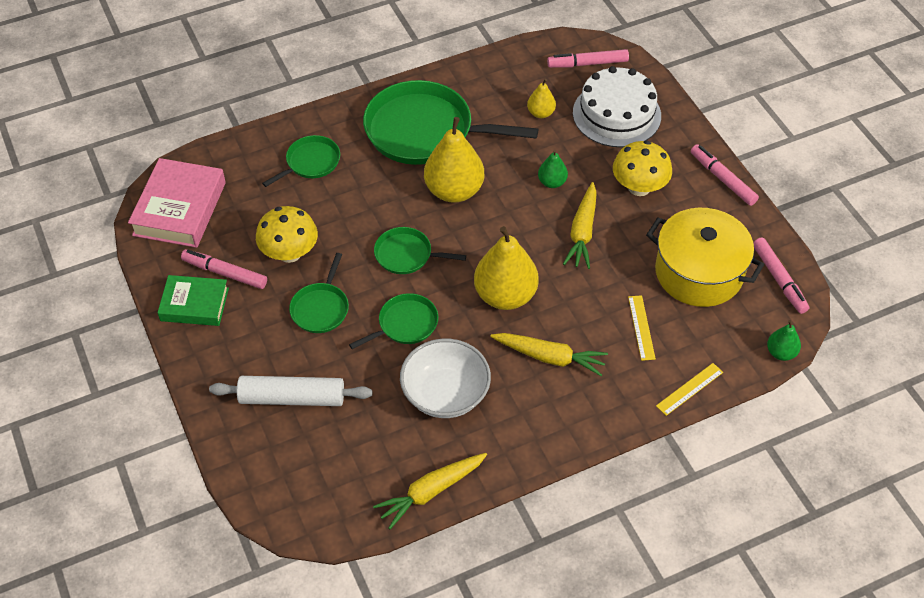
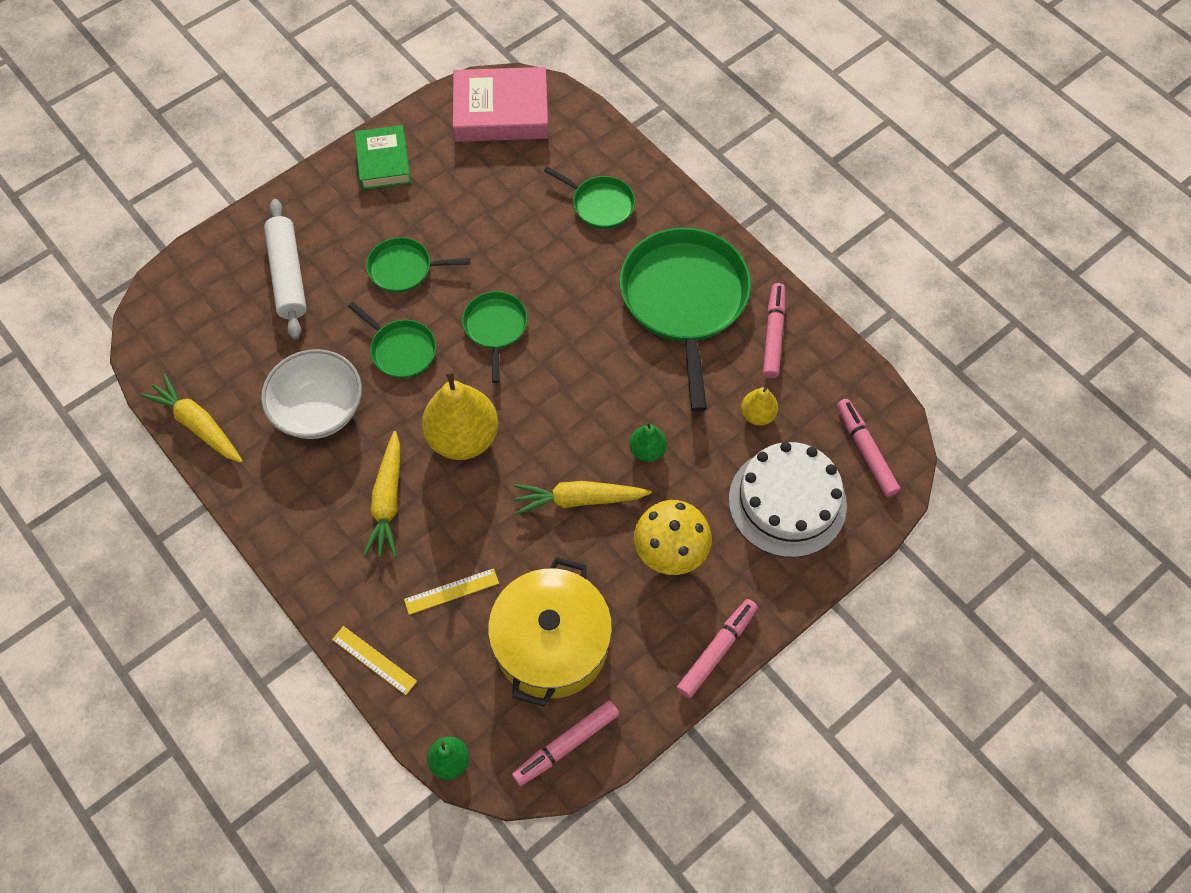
camera: 75 degrees right, 10 degrees up
pink marker [181,249,267,289] -> pink marker moved to [763,283,785,378]
yellow mushroom [256,206,318,263] -> none
yellow pear [424,117,484,203] -> none

